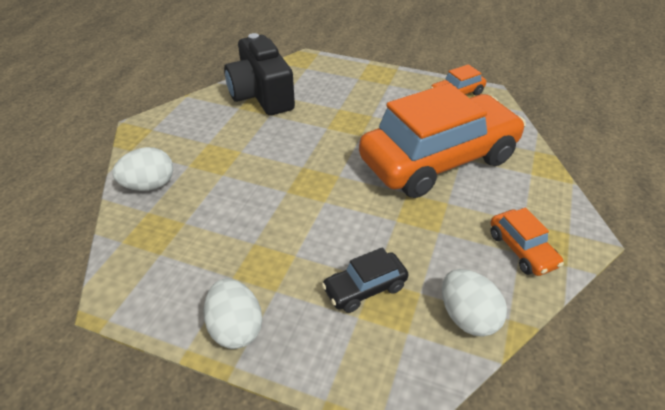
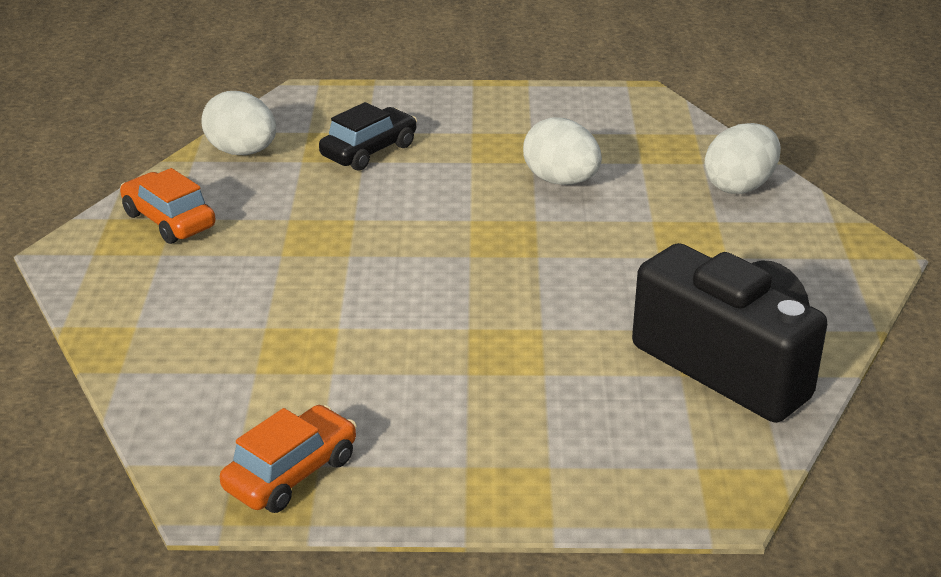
camera: 160 degrees right, 10 degrees down
white egg [203,278,262,349] -> white egg moved to [523,117,602,185]
orange car [359,83,526,198] -> none

